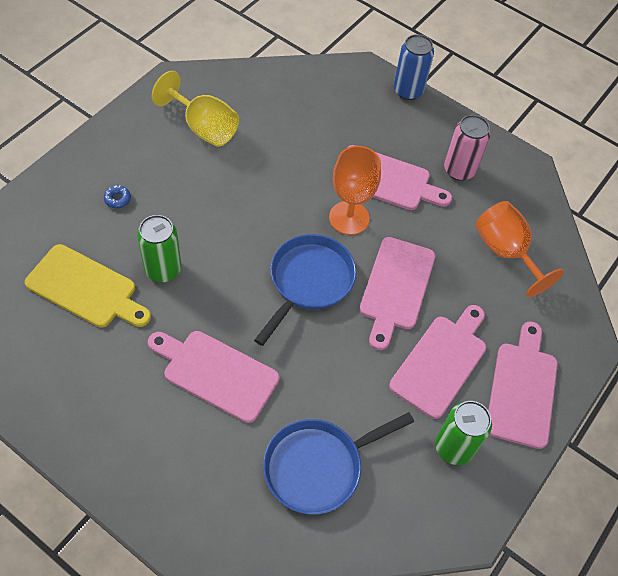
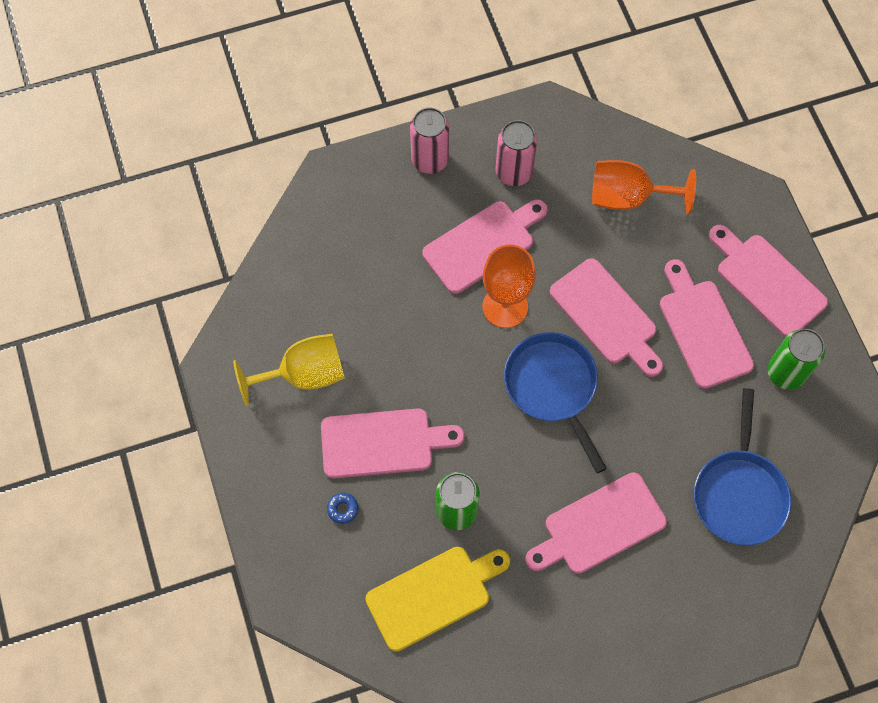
camera: 50 degrees left, 10 degrees up
blue can [394,34,434,100] -> none
none -> pink cutting board [321,408,464,479]
none -> pink can [410,107,449,174]

